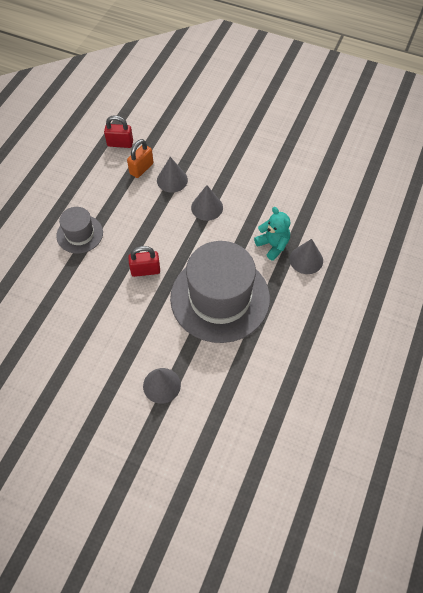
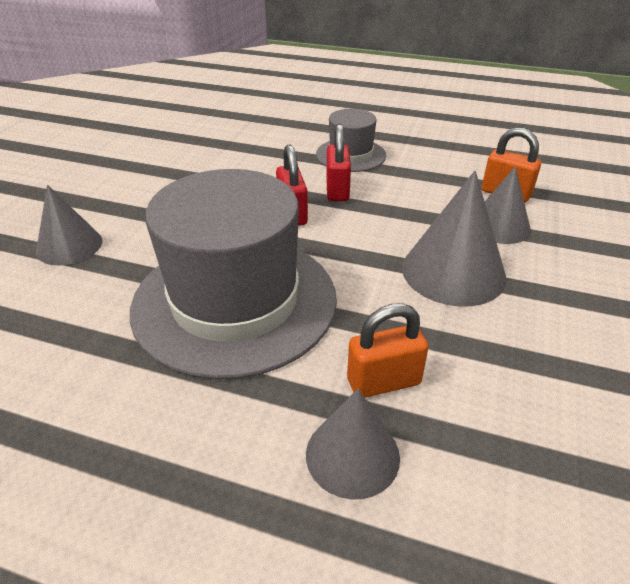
camera: 85 degrees right, 20 degrees down
red padlock [104,115,133,148] -> red padlock moved to [326,124,351,201]
grey cone [191,185,223,221] -> grey cone [402,171,506,306], size x1.53
turquoise teddy bear [254,207,290,261] -> orange padlock [347,303,429,398]

